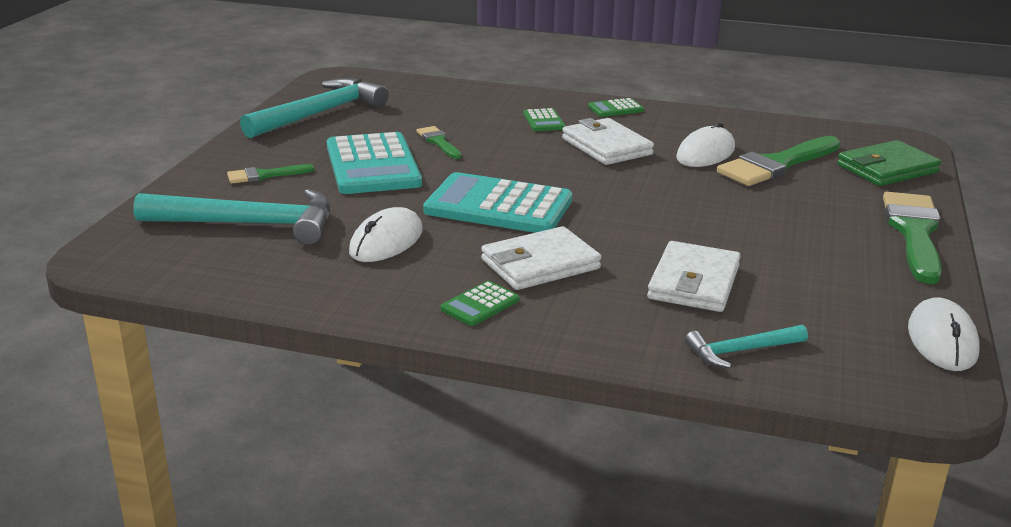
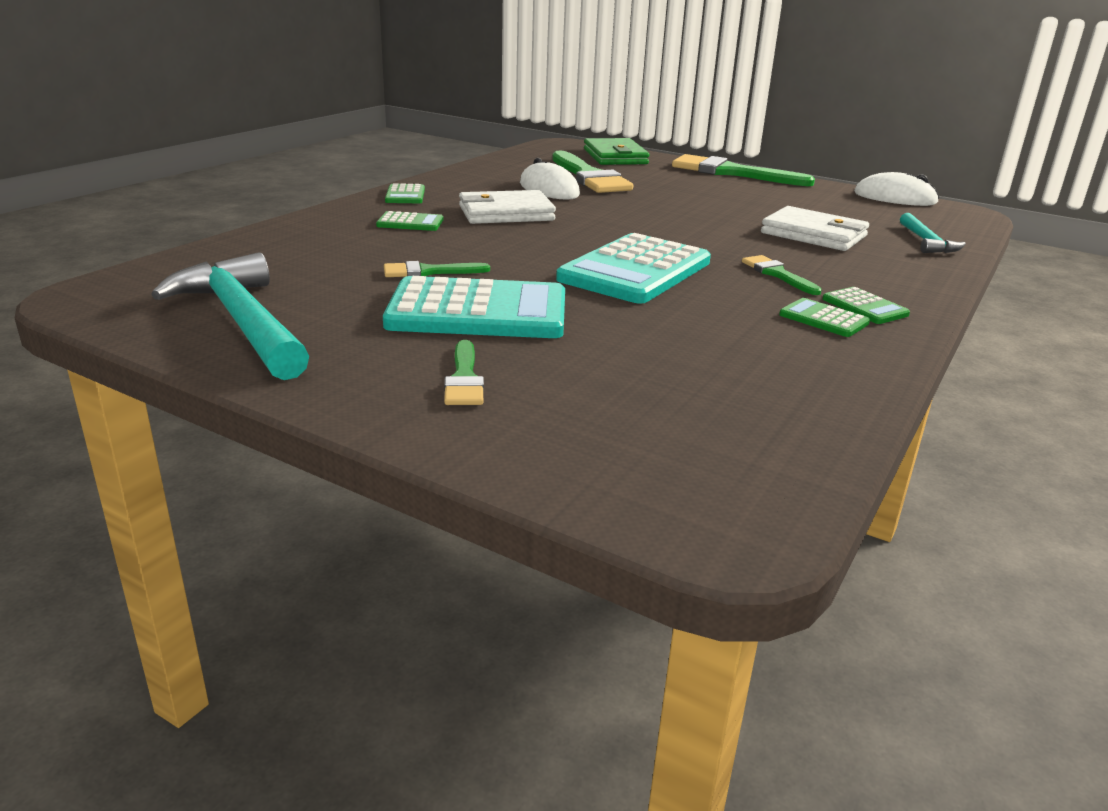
camera: 75 degrees left, 0 degrees up
turquoise hammer [133,189,330,245] -> none
white mouse [349,207,423,262] -> none
white wallet [481,226,601,290] -> green brush [742,255,822,295]
none -> green calculator [779,298,870,337]

